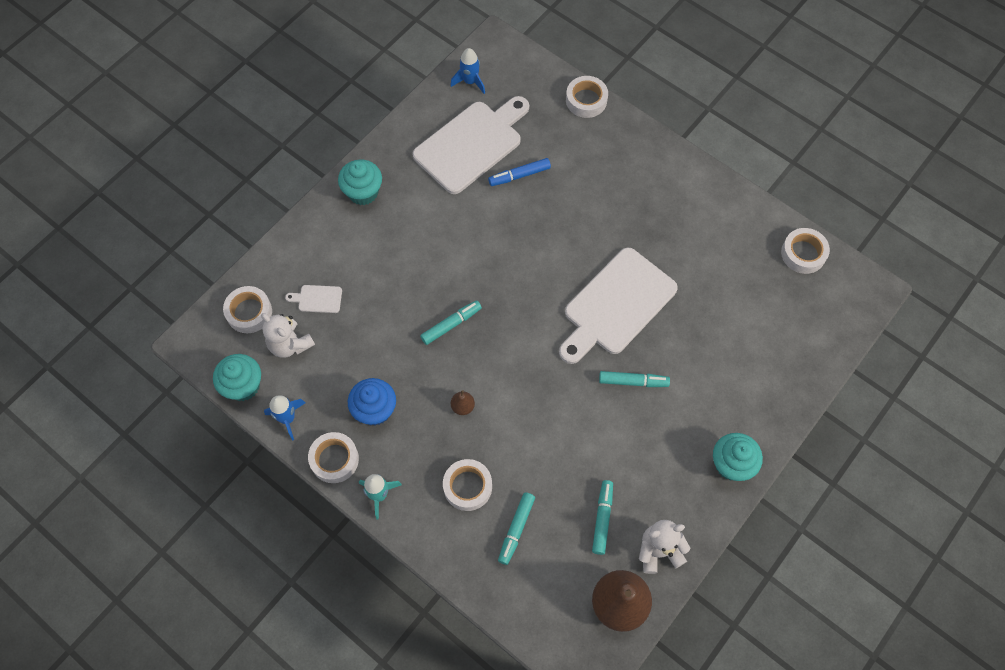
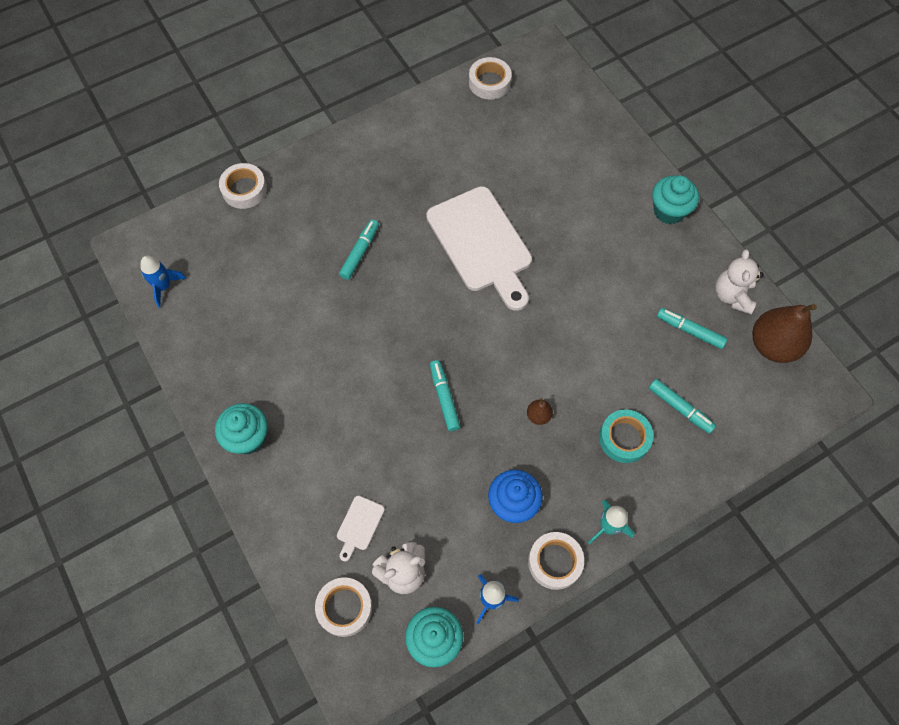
camera: 70 degrees left, 0 degrees up
white cutting board [413,96,529,194] -> none
white tape [443,459,492,511] -> turquoise tape [599,409,653,463]
blue marker [488,158,551,186] -> none
turquoise marker [599,371,670,387] -> turquoise marker moved to [339,219,379,280]

